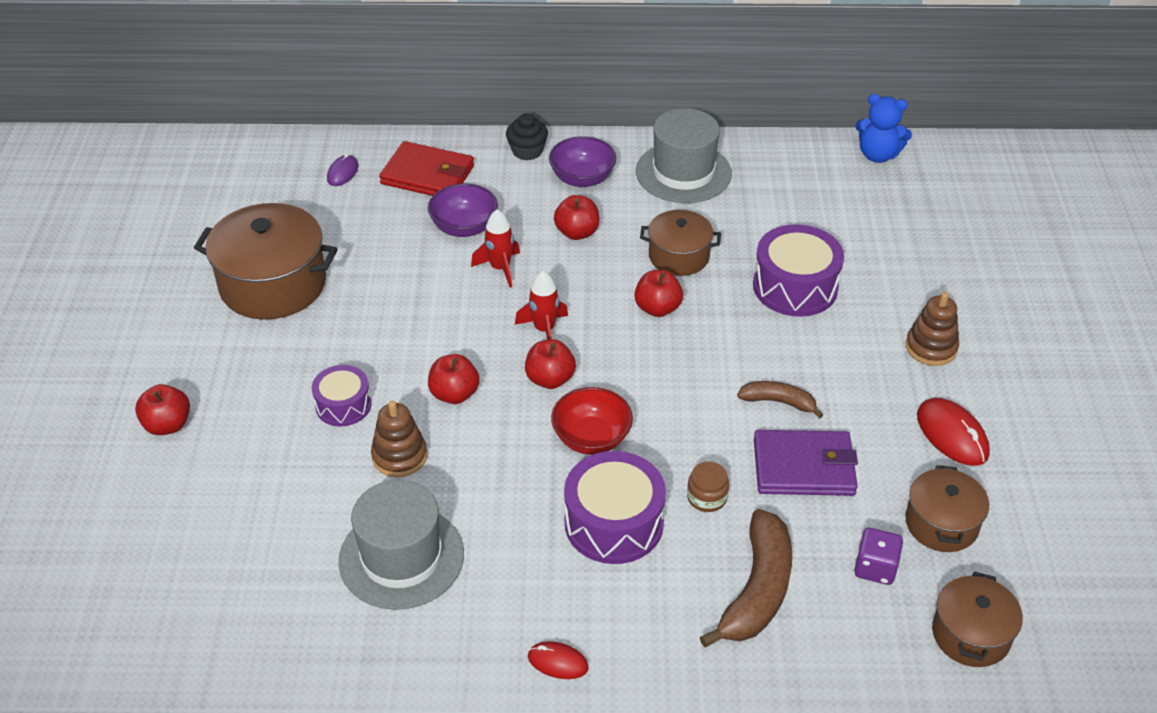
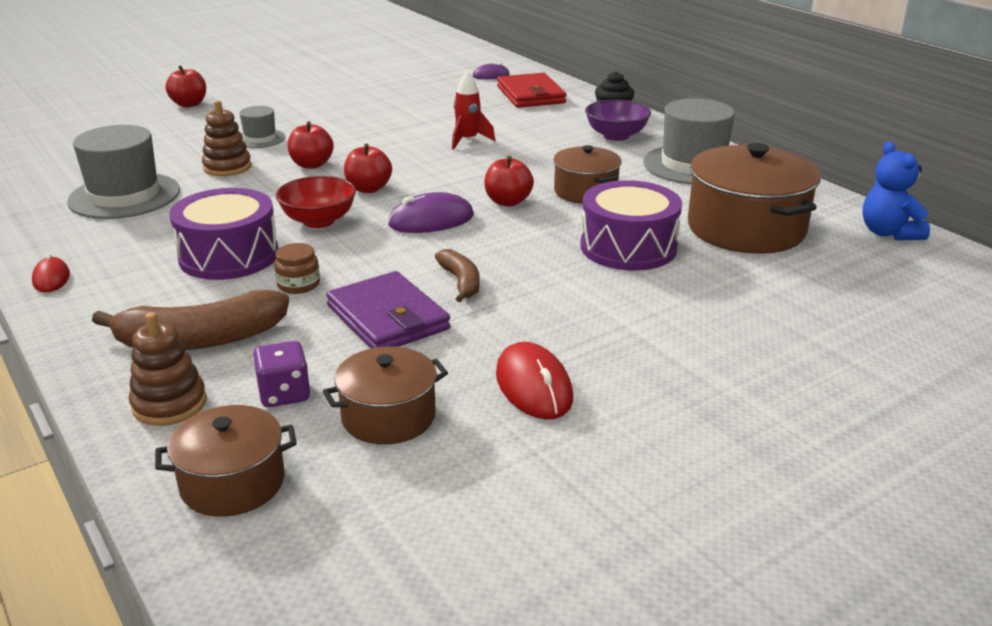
camera: 55 degrees right, 15 degrees down
brown pot [194,203,337,320] -> brown pot moved to [688,143,821,254]
purple drum [312,365,371,427] -> grey hat [239,106,285,148]
purple bowl [428,184,498,237] -> none
red rocket [515,271,568,340] -> none
red apple [554,195,600,240] -> none
brown stacking toy [906,292,959,366] -> brown stacking toy moved to [129,312,207,426]
red mouse [917,398,990,466] -> red mouse turned 45 degrees counterclockwise [496,342,573,419]
none -> purple mouse [388,192,474,233]

